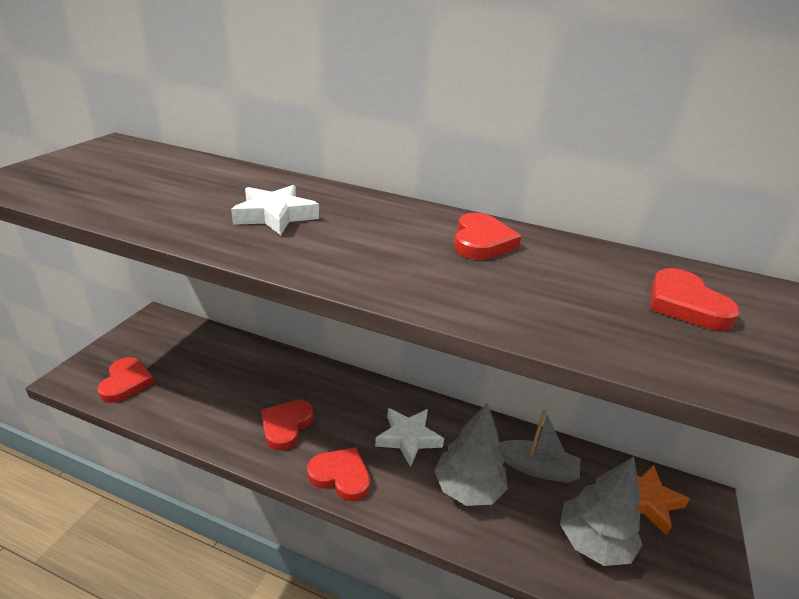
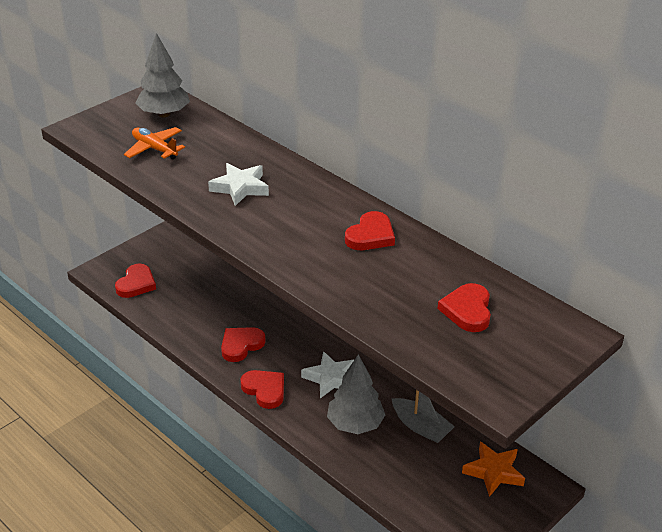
camera: 25 degrees right, 5 degrees up
grey tree [560,457,643,566] -> grey tree moved to [135,33,190,117]
none -> orange plane [124,127,185,160]

